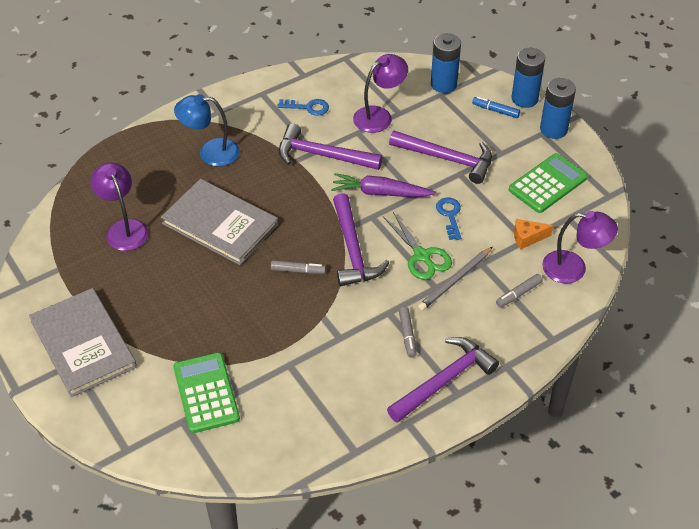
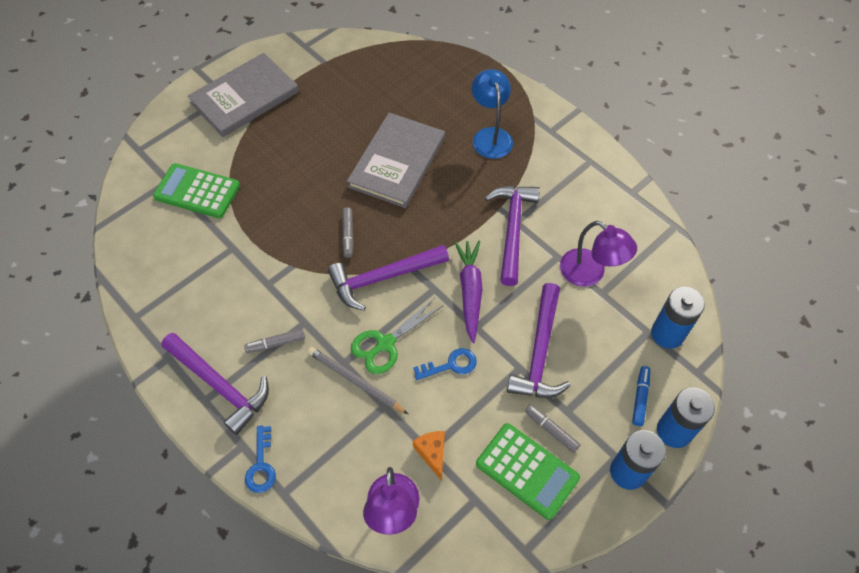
camera: 80 degrees right, 10 degrees up
purple lamp [91,163,149,251] -> none
green calculator [173,352,240,433] -> green calculator turned 135 degrees counterclockwise [153,163,240,218]
blue key [277,99,329,116] -> blue key moved to [245,426,276,493]
grey marker [496,274,543,308] -> grey marker moved to [525,404,581,453]

